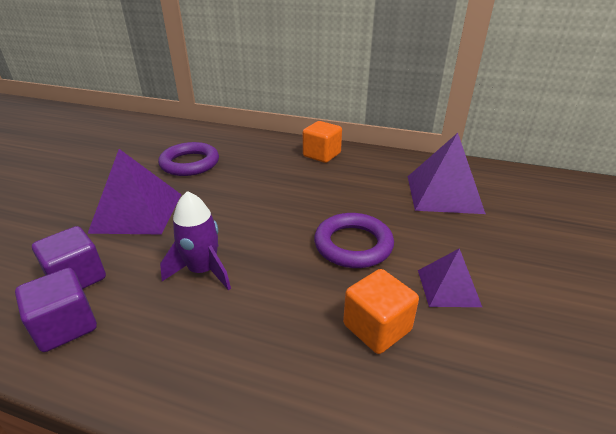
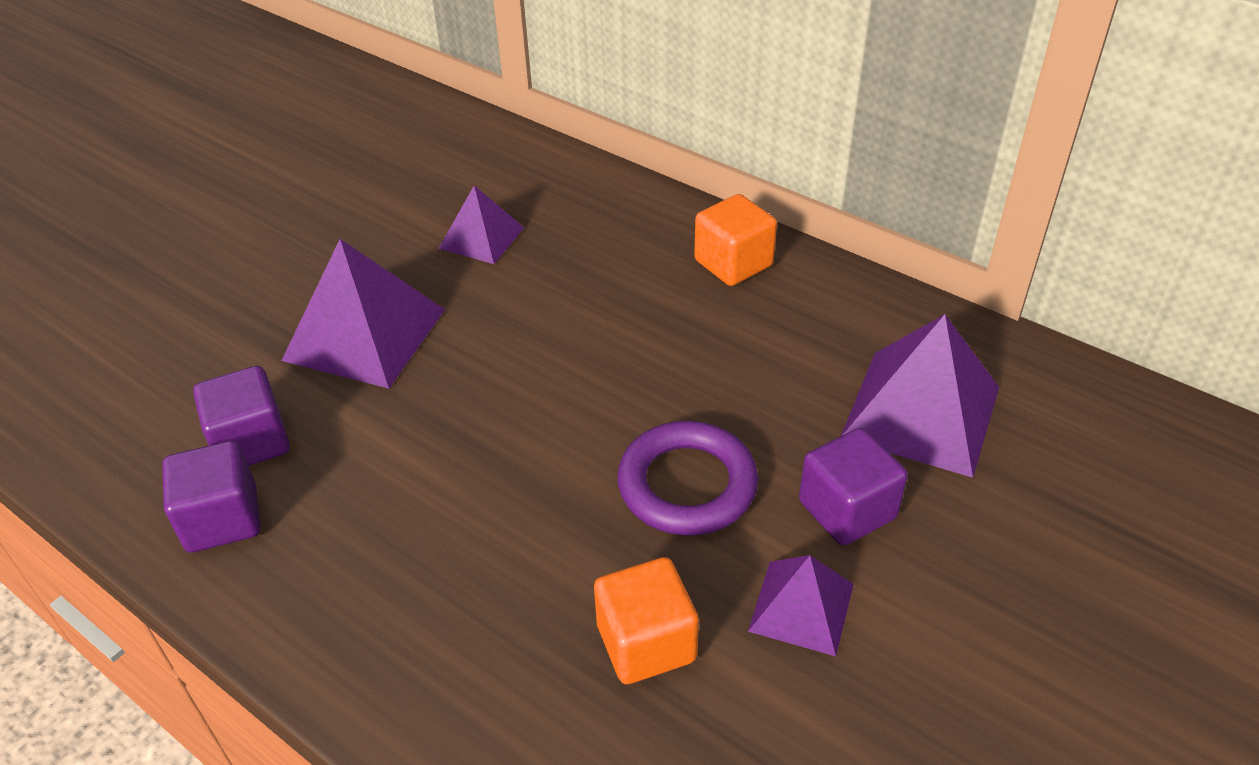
camera: 20 degrees right, 10 degrees up
purple ring [158,142,219,176] -> purple pyramid [439,185,524,264]
purple rocket [160,191,231,290] -> none
none -> purple cube [799,428,908,546]

